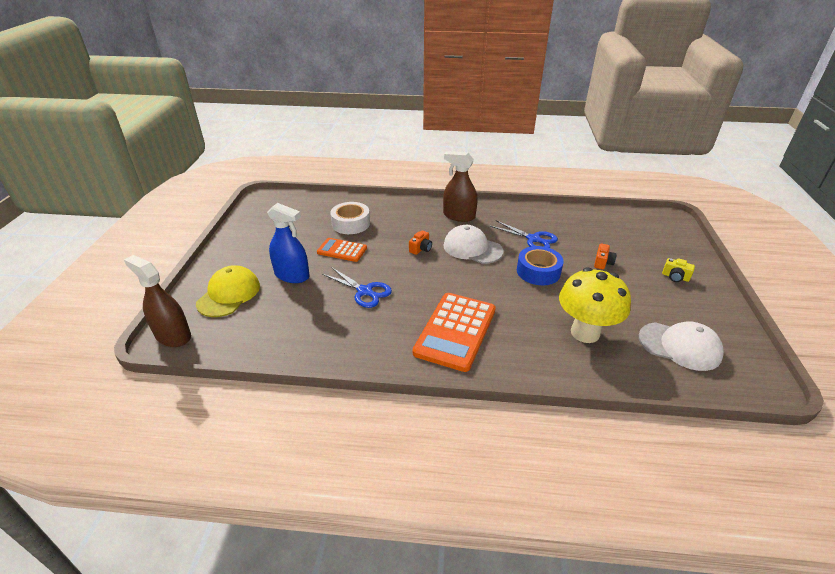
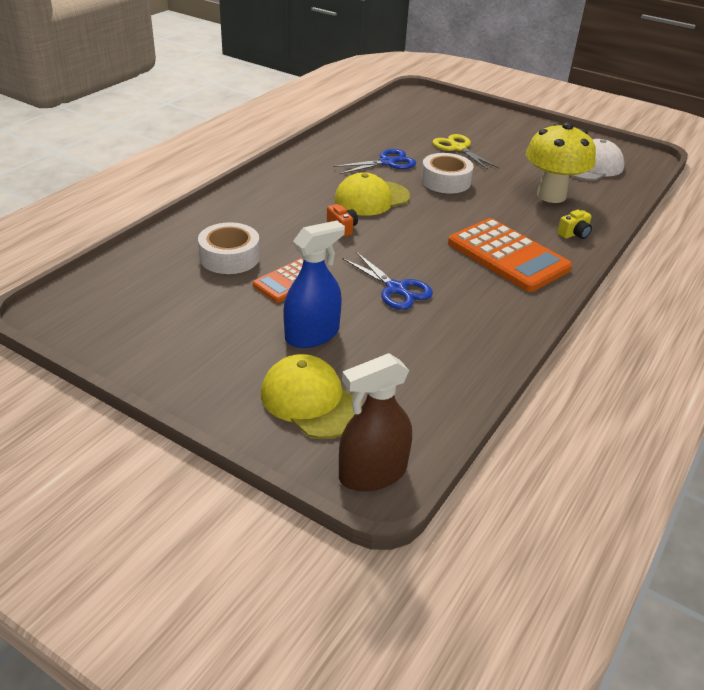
camera: 65 degrees left, 0 degrees up
blue scissors [322,267,392,308] -> blue scissors turned 75 degrees clockwise [343,252,433,310]
brown spray bottle [443,151,478,222] -> none
white cap [443,225,503,264] -> yellow cap [334,172,410,216]
blue tape [517,246,564,285] -> white tape [421,153,473,193]
orange camera [594,243,617,269] -> yellow scissors [432,134,499,170]
yellow camera [662,258,695,282] -> yellow camera moved to [557,210,592,239]

